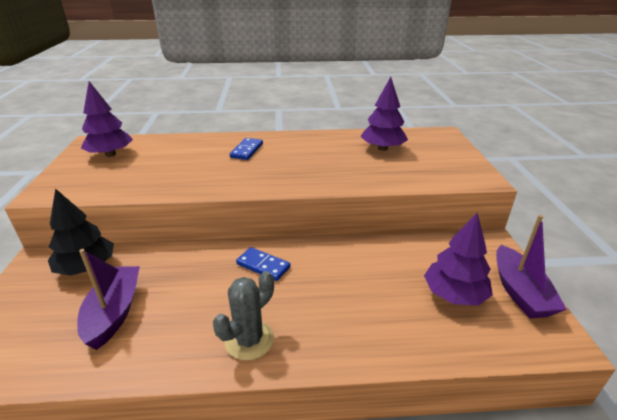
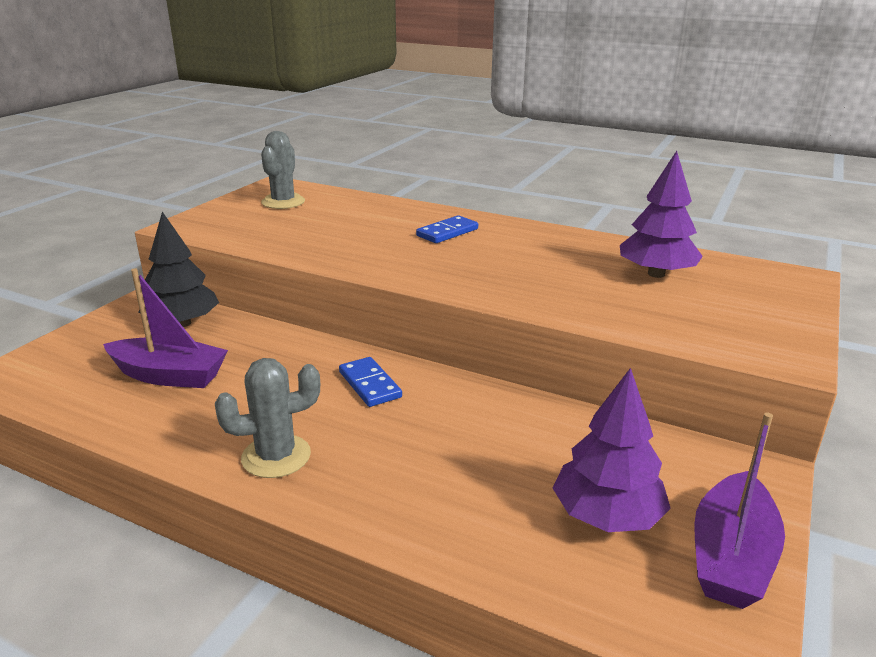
camera: 30 degrees right, 5 degrees down
purple boat [77,249,140,350] -> purple boat turned 75 degrees clockwise [103,268,228,388]
purple tree [81,81,133,157] -> grey cactus [261,131,305,209]

